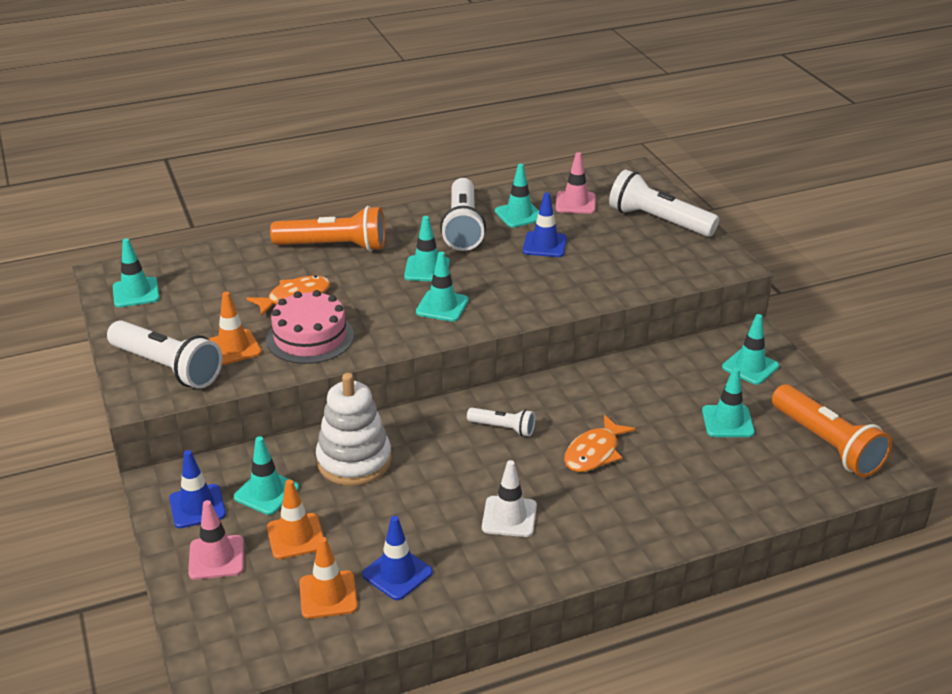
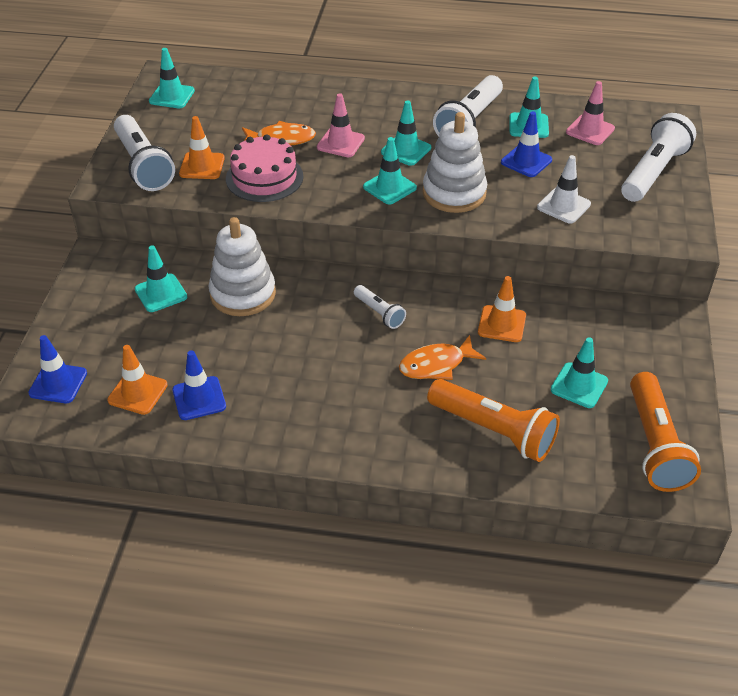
camera: 30 degrees right, 10 degrees up
blue traffic cone [169,450,226,528] -> blue traffic cone moved to [28,335,87,403]
pink traffic cone [188,500,244,580] -> pink traffic cone moved to [317,93,365,157]
orange traffic cone [267,480,324,559] -> orange traffic cone moved to [478,276,526,342]
orange flashlight [270,206,385,252] -> orange flashlight moved to [427,379,560,462]
white traffic cone [482,460,537,537] -> white traffic cone moved to [537,155,591,224]
white flashlight [609,170,719,237] -> white flashlight turned 60 degrees clockwise [621,113,696,202]
turquoise traffic cone [722,314,779,385] -> none
none -> white stacking toy [422,112,487,213]

